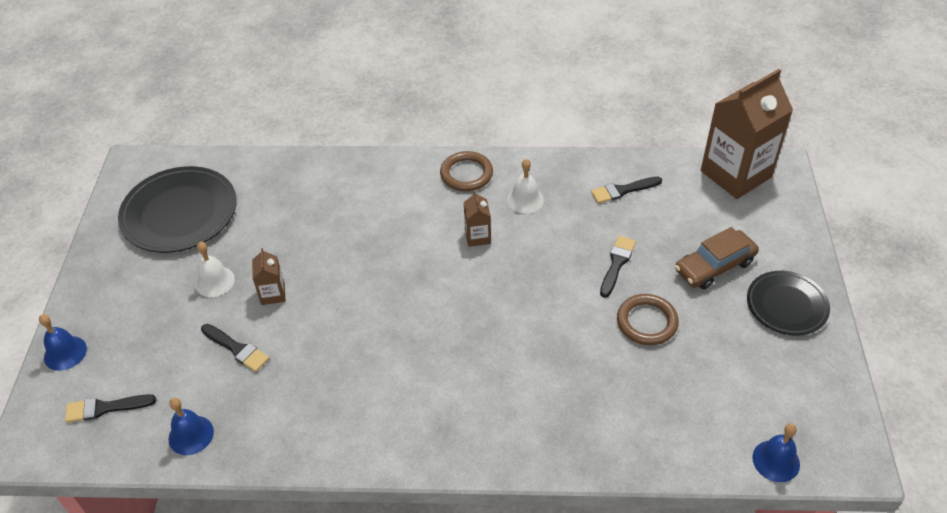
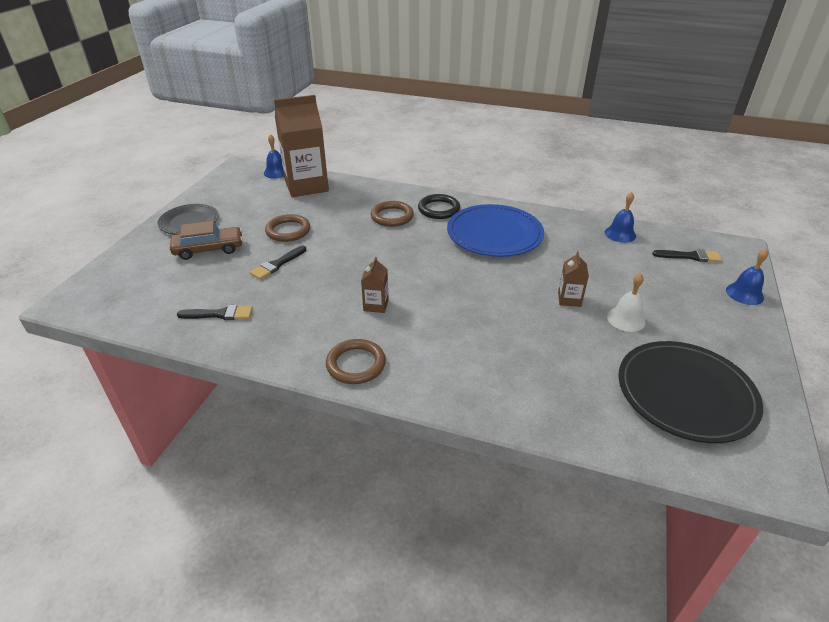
camera: 165 degrees left, 10 degrees down
black brush [201,324,269,372] -> none
white bell [507,159,544,214] -> none
brown carton [701,69,793,199] -> brown carton moved to [274,95,329,197]
none -> brown ring [371,201,414,227]
none -> black ring [418,194,460,219]
none -> blue plate [447,204,544,257]

